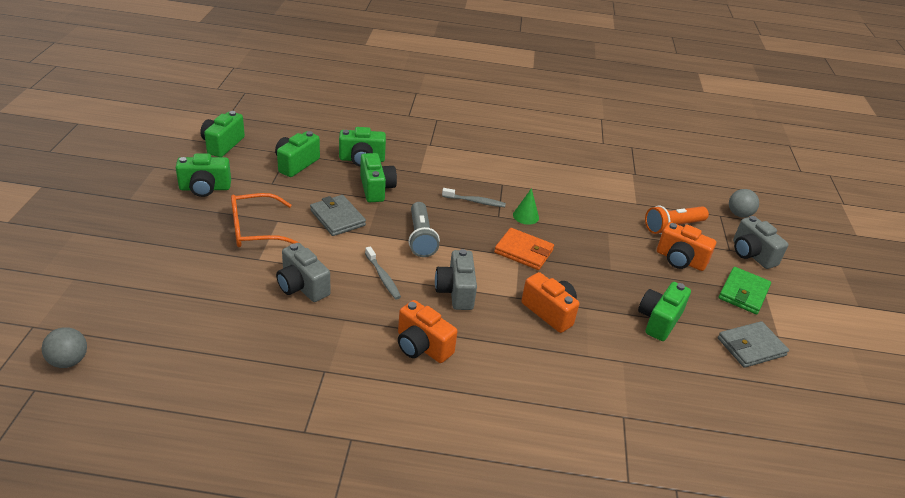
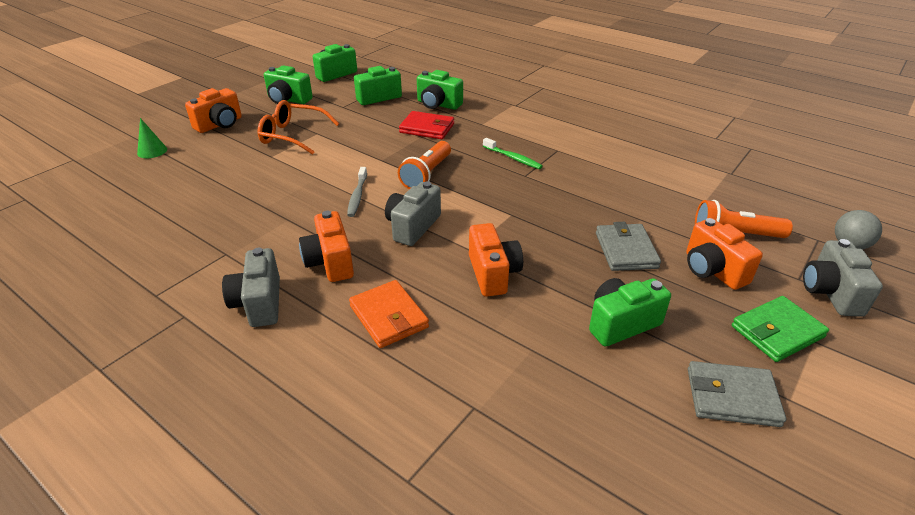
camera: 35 degrees right, 0 degrees up
grey ball [42,327,87,368] -> none
grey camera [276,243,330,302] -> grey camera moved to [222,248,280,327]
grey wallet [310,195,366,236] -> grey wallet moved to [596,222,661,271]
green camera [360,153,397,202] -> red wallet [399,111,454,139]
grey flashlight [408,202,440,257] -> orange flashlight [398,141,451,189]
grey toothbrush [442,188,506,207] -> green toothbrush [483,138,543,169]
orange wallet [494,228,554,270] -> orange wallet moved to [349,280,429,348]
green cone [513,188,539,225] -> green cone moved to [137,118,167,158]
none -> orange camera [185,88,242,133]

